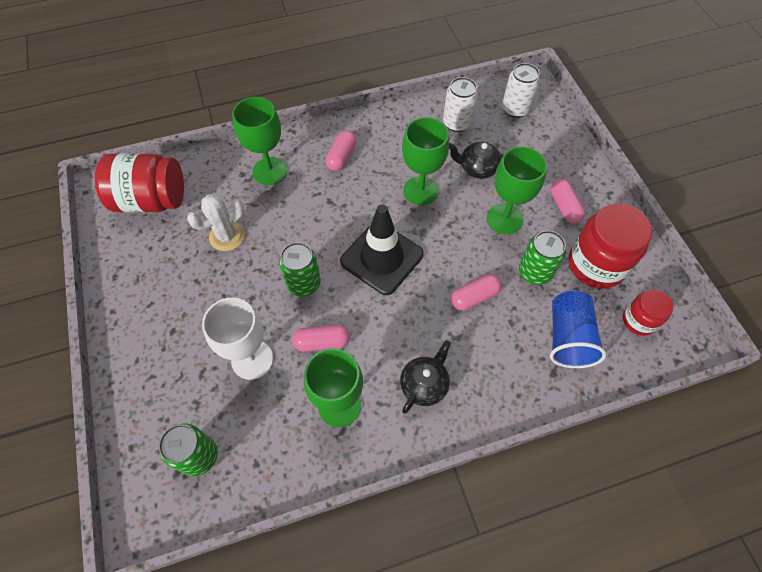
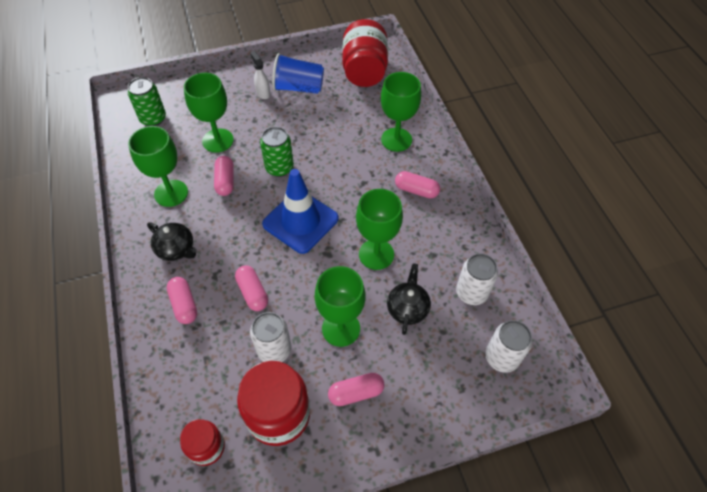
camera: 90 degrees right, 5 degrees down
white cactus [187,194,245,251] -> none
white goblet [202,298,273,380] -> green goblet [184,73,234,153]
black traffic cone [340,204,424,295] -> blue traffic cone [262,169,339,254]
green can [519,230,566,285] -> white can [250,312,291,362]
blue cup [550,291,607,368] -> blue cup moved to [272,53,324,94]
none -> pink capsule [167,277,197,324]
none -> white spray bottle [250,51,270,99]

